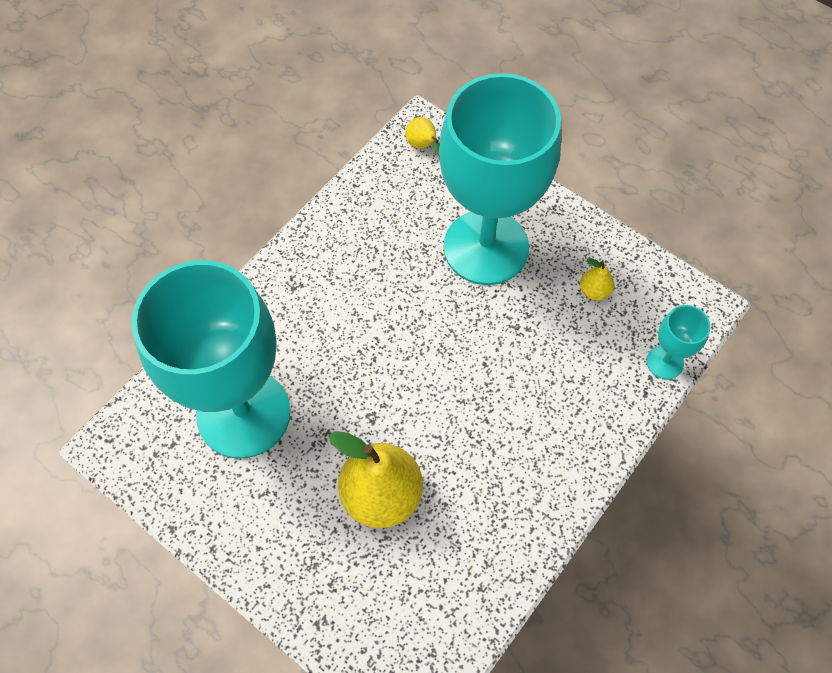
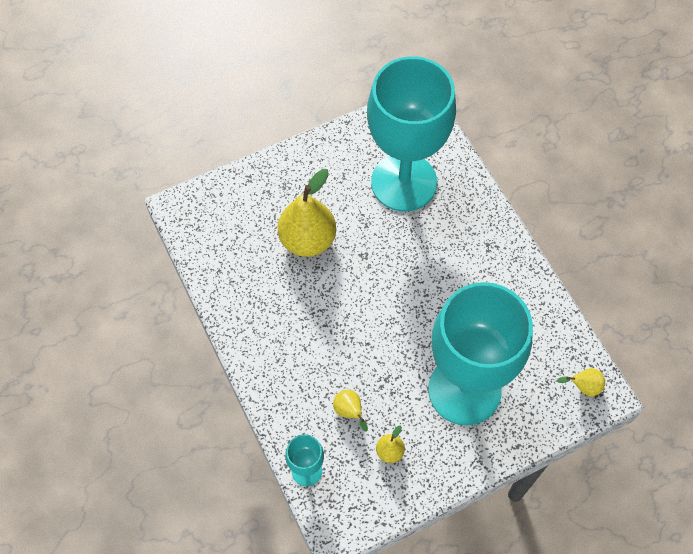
camera: 115 degrees right, 0 degrees up
none -> yellow pear [333,390,368,432]

